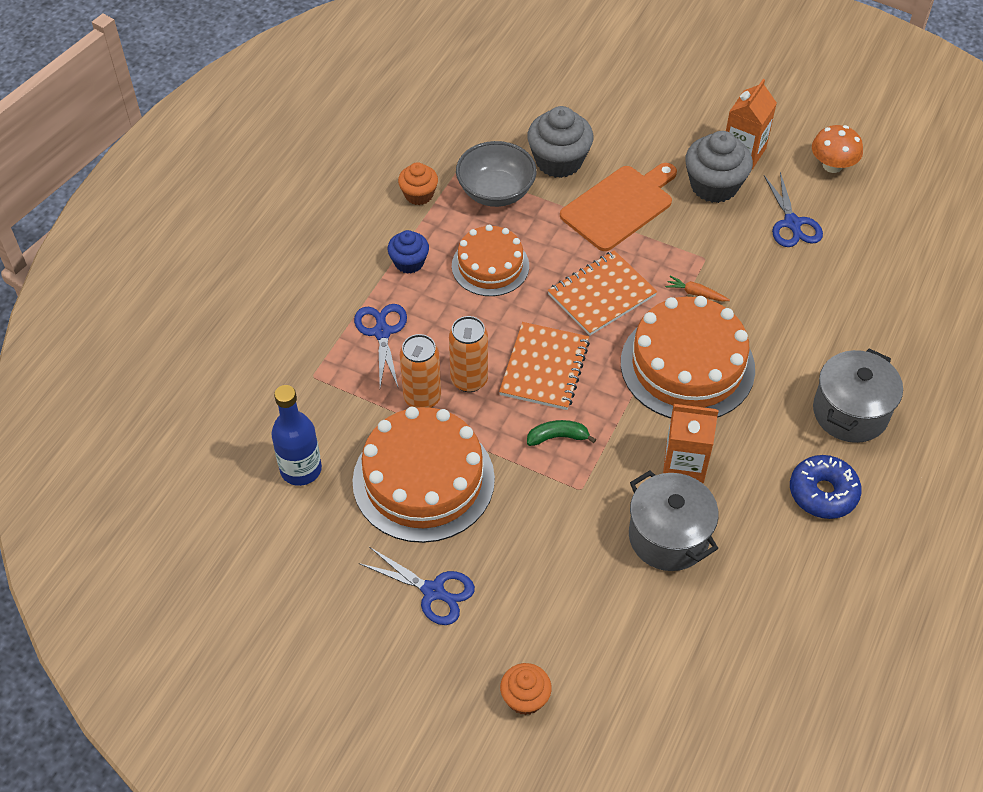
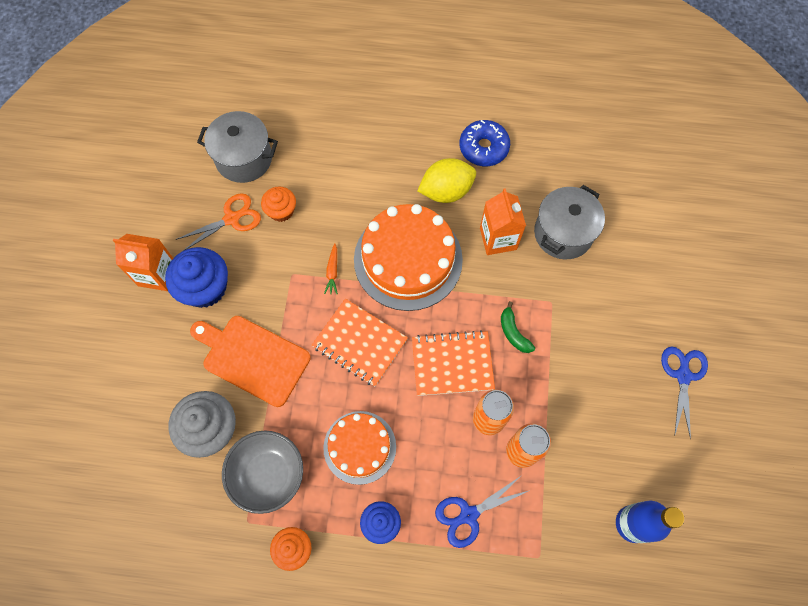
camera: 110 degrees left, 15 degrees up
orange cake [352,407,495,543] -> none
orange cupcake [500,663,552,715] -> orange cupcake moved to [261,187,296,222]
grey cupcake [685,131,753,203] -> blue cupcake [165,247,228,308]
blue scissors [764,172,823,247] -> orange scissors [175,193,261,251]
orange mushroom [812,125,863,173] -> none
grey pot [813,348,903,443] -> grey pot moved to [197,111,278,183]
none -> yellow lemon [417,158,476,203]

